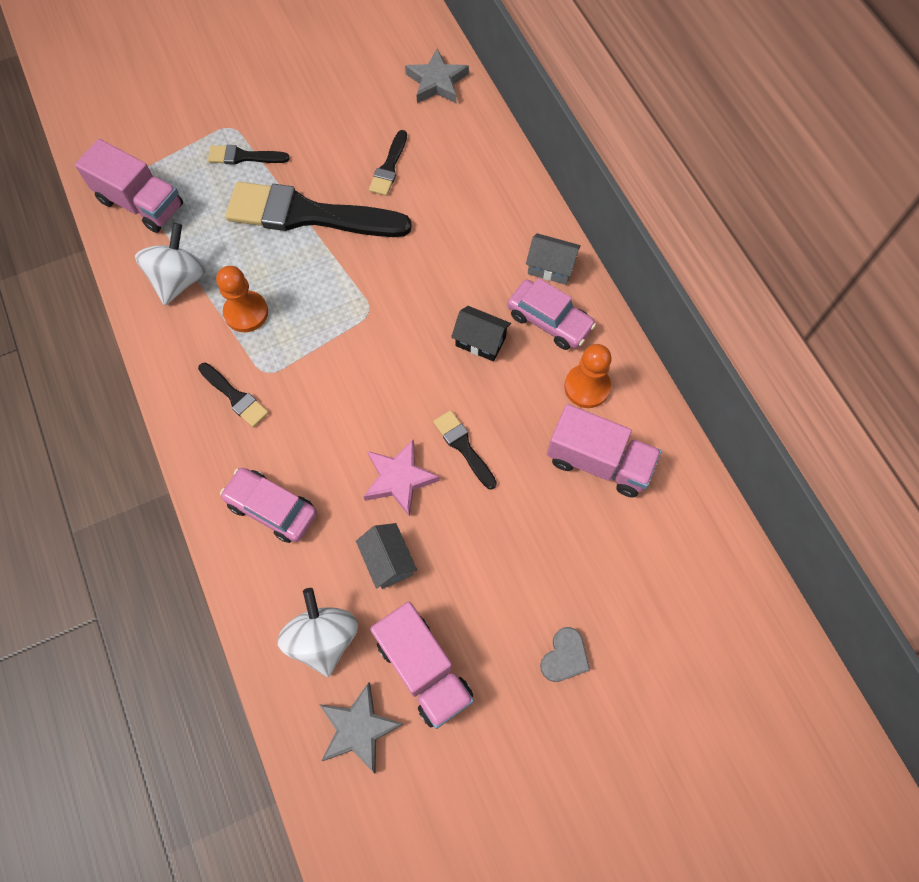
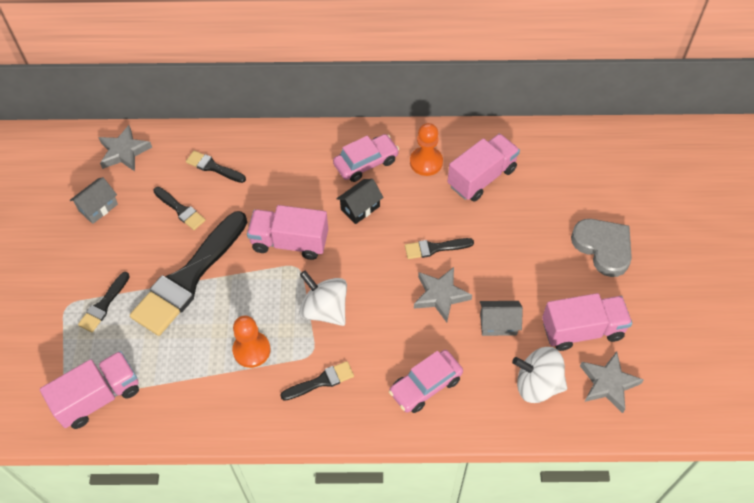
camera: 65 degrees left, 10 degrees down
white spinning top [135,223,207,305] -> white spinning top moved to [299,271,347,326]
pink star [363,439,440,517] -> grey star [414,267,472,322]
grey house [526,233,581,285] -> grey house moved to [70,177,118,224]
grey heart [540,627,590,682] -> grey heart [571,219,632,277], size x1.75
none -> black brush [186,151,246,183]
none -> pink truck [247,205,328,260]

